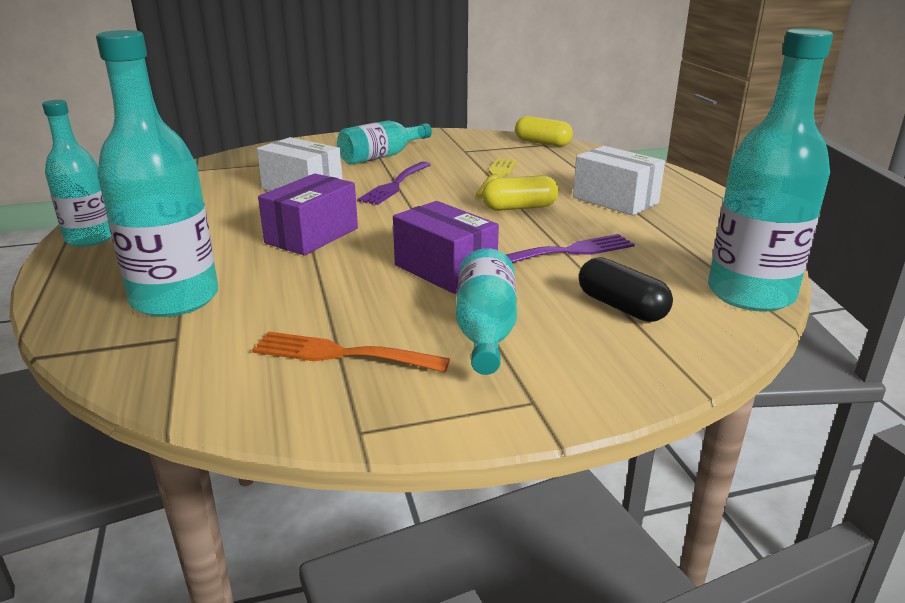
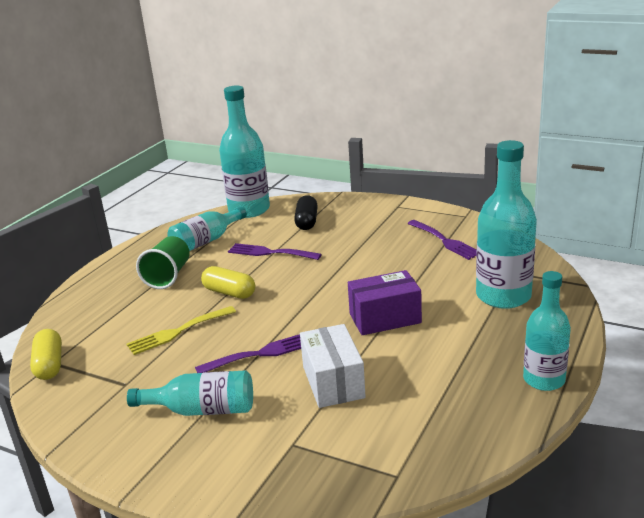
camera: 135 degrees left, 0 degrees up
orange fork [252,331,450,372] -> purple fork [407,220,477,260]
purple box [393,201,499,294] -> none
turquoise bottle [456,248,517,375] -> turquoise bottle moved to [167,207,247,251]
white box [573,146,665,216] -> green cup [136,236,190,289]

